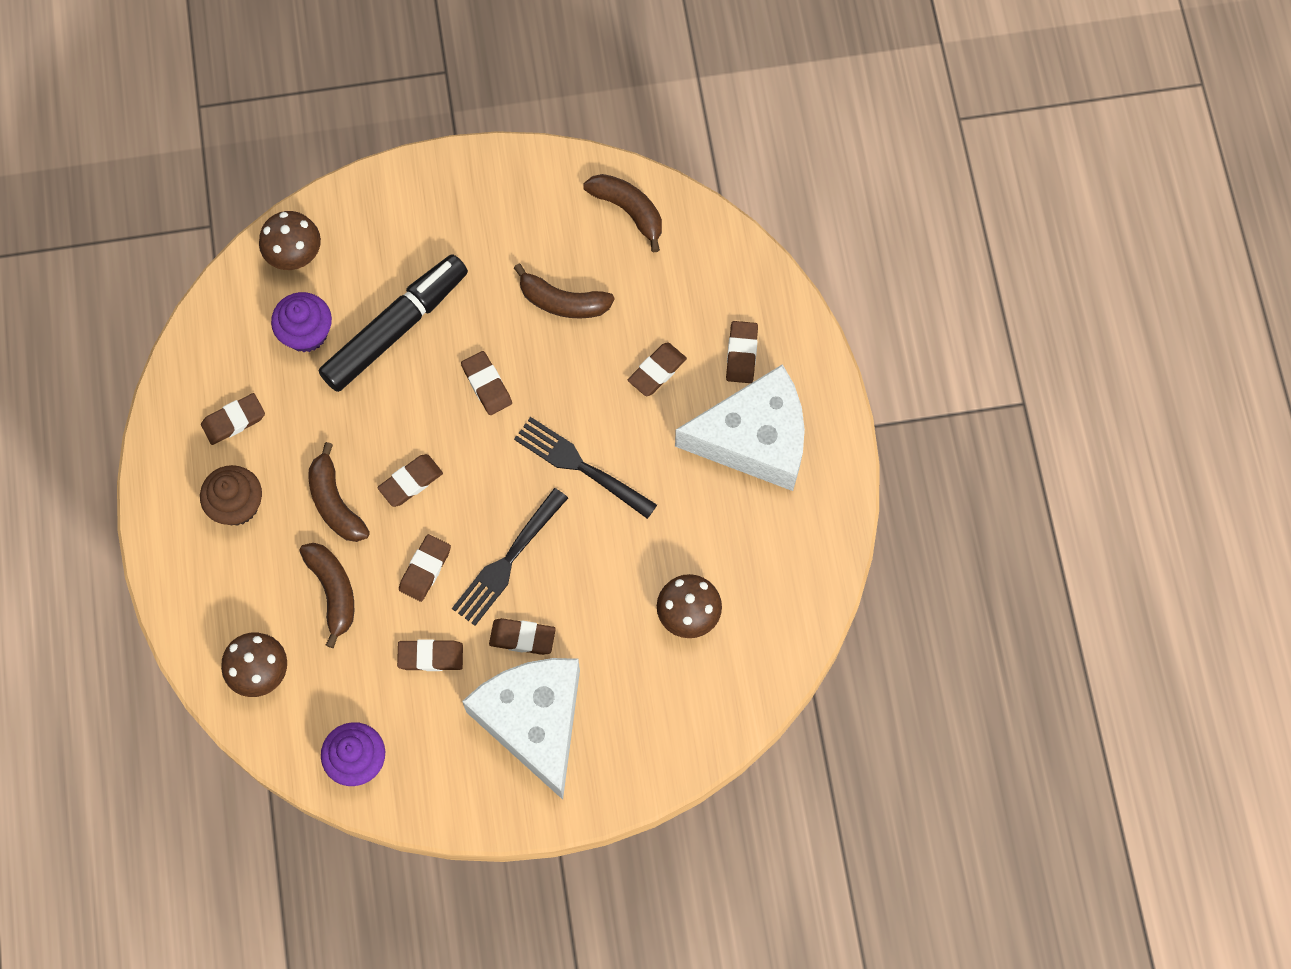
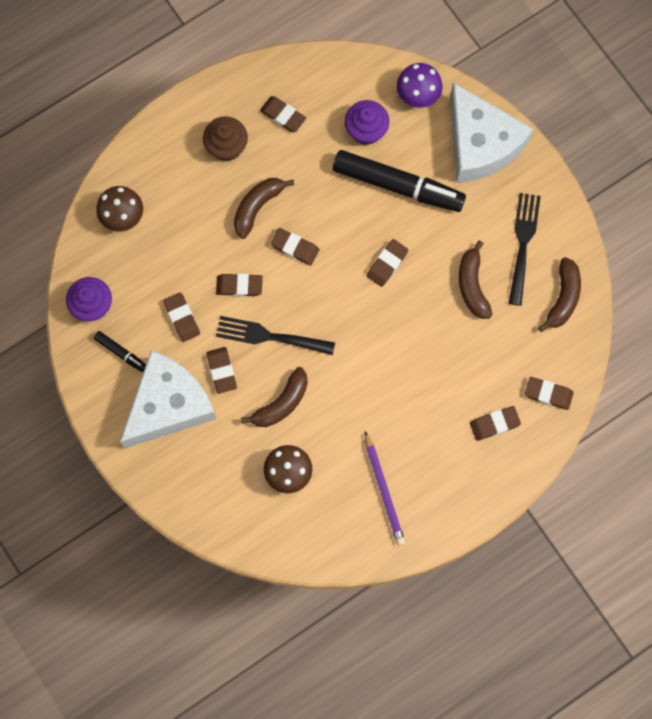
camera: 65 degrees right, 5 degrees up
brown mushroom [259,211,321,270] -> purple mushroom [397,63,442,108]
brown banana [300,543,354,648] -> brown banana moved to [241,367,308,427]
black fork [514,417,657,519] -> black fork moved to [508,193,541,306]
brown eraser [628,342,687,396] -> brown eraser moved to [525,377,574,410]
white cheese [675,364,805,491] -> white cheese moved to [450,82,533,183]
none -> black marker [94,331,146,372]
none -> purple pencil [365,431,405,546]

